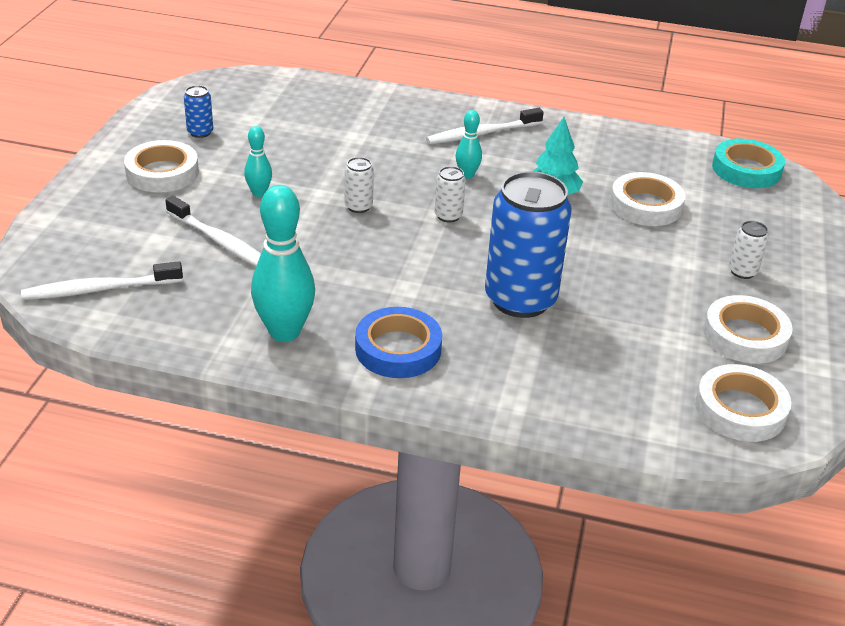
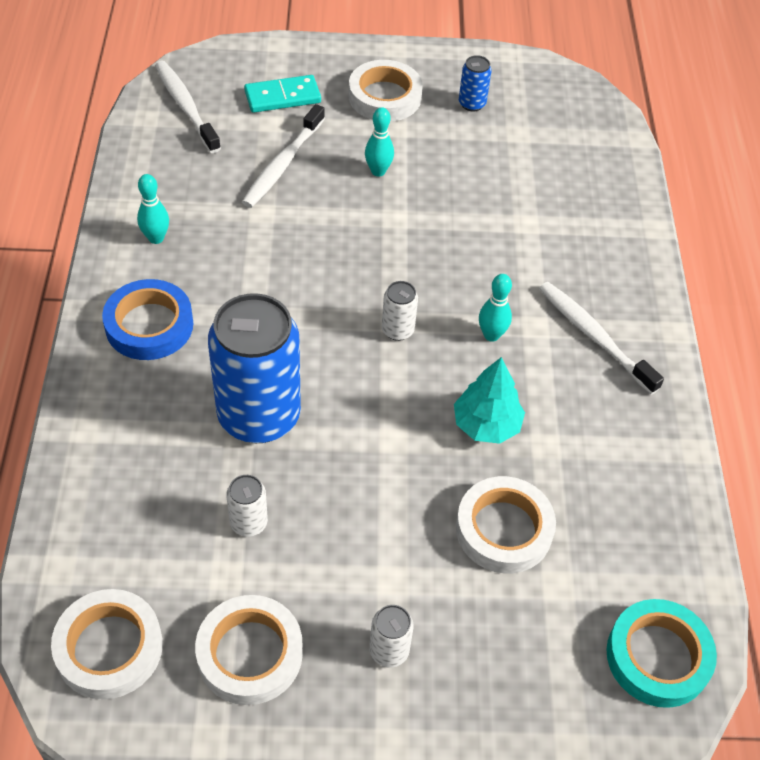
camera: 75 degrees right, 15 degrees up
turquoise bowling pin [251,185,315,342] -> turquoise bowling pin [137,174,169,244], size x0.52
white can [345,157,374,213] -> white can moved to [226,475,268,537]
none -> turquoise domino [244,75,321,113]

